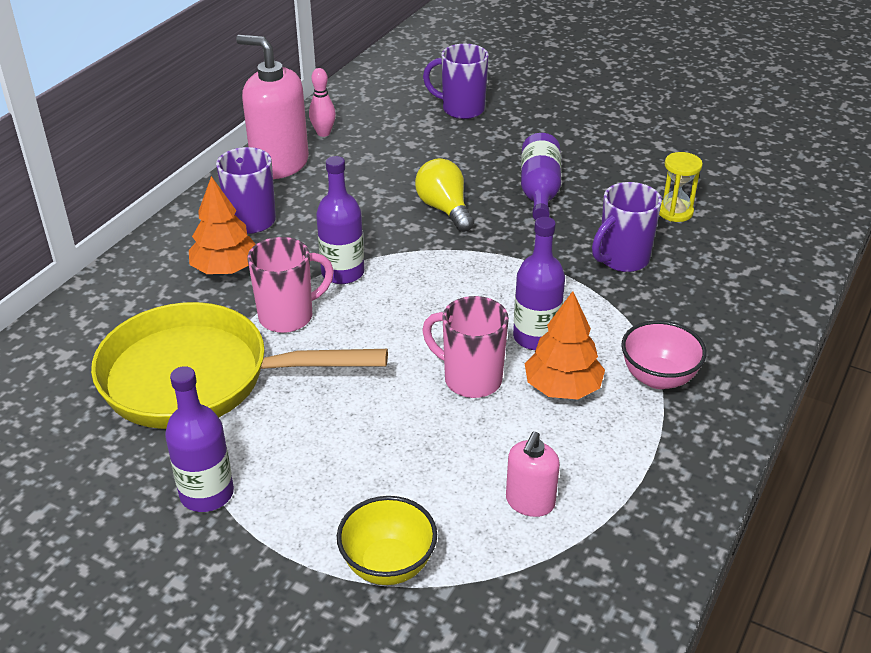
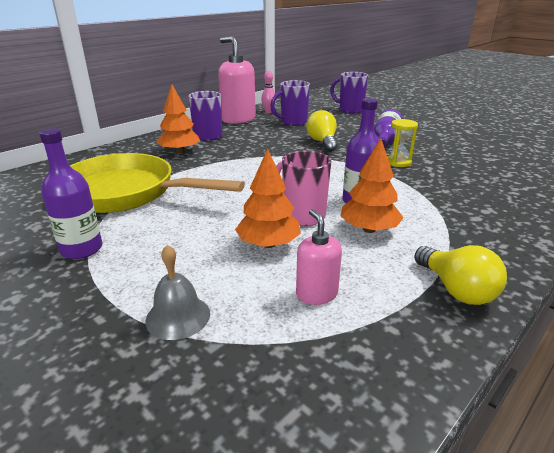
camera: 15 degrees right, 10 degrees down
pink mug [248,237,334,333] -> none
purple bottle [316,156,364,284] -> none
yellow bowl [337,496,437,585] -> grey bell [145,245,210,340]
pink soap dispenser [506,432,560,517] -> pink soap dispenser turned 120 degrees clockwise [296,209,342,305]
purple mug [592,182,662,272] -> purple mug moved to [270,80,310,126]
pink bowl [621,320,707,389] -> none
yellow hourglass [659,152,703,222] -> yellow hourglass moved to [388,119,418,167]
none -> orange tree [235,148,301,248]
none -> yellow light bulb [414,245,507,305]

